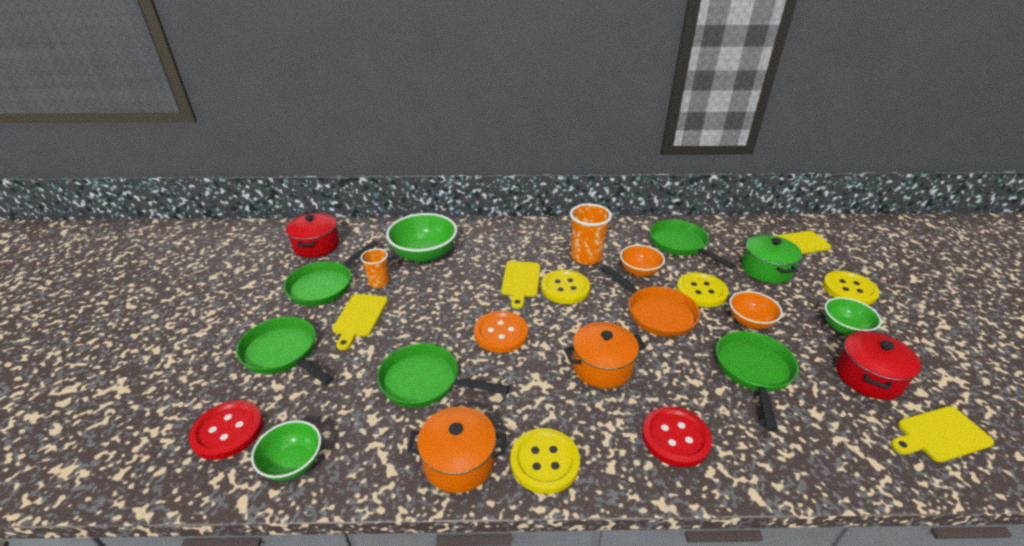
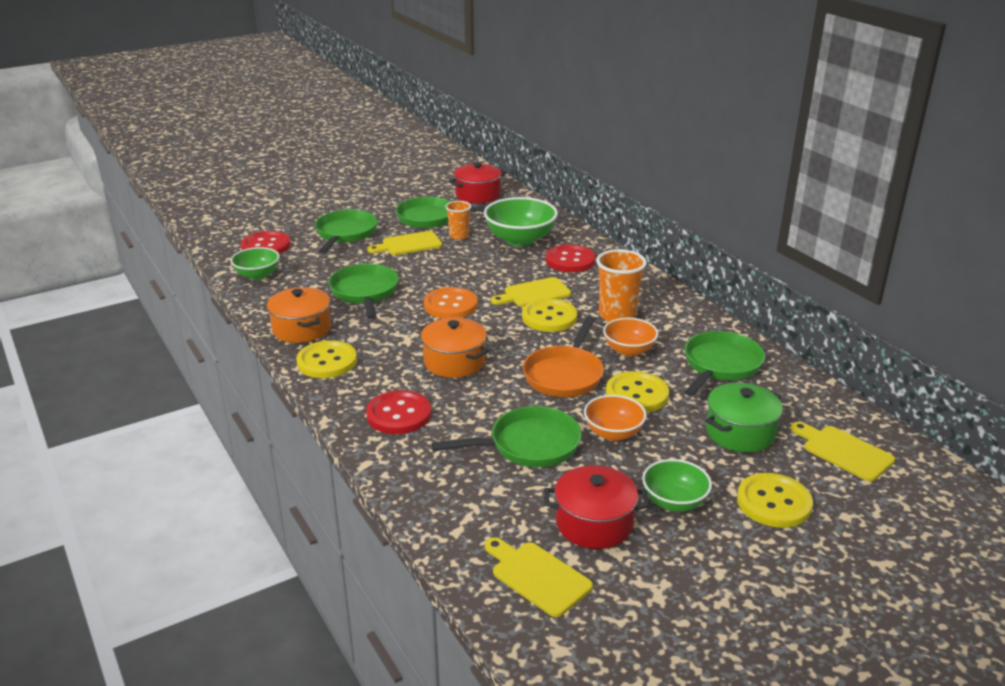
camera: 60 degrees right, 5 degrees down
none -> red button [546,245,596,272]

